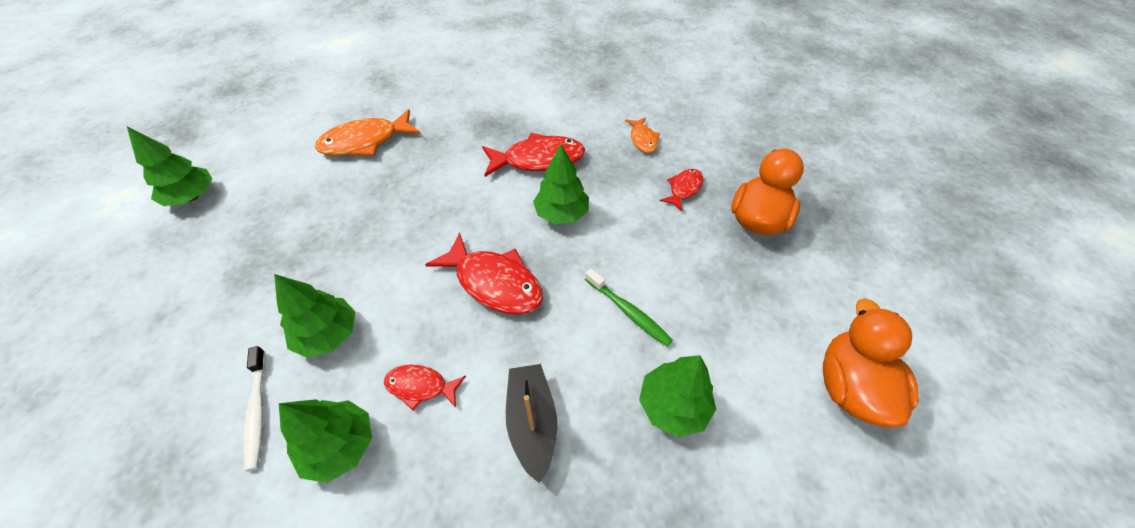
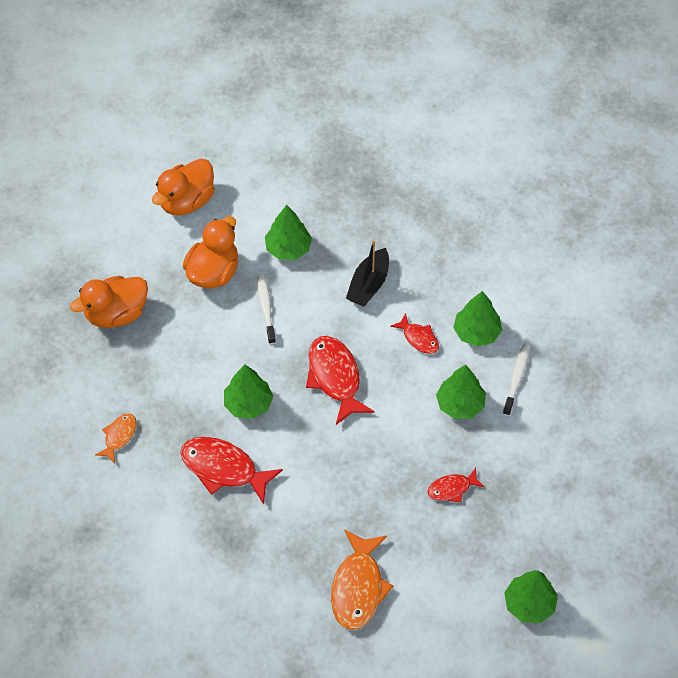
camera: 145 degrees left, 5 degrees up
orange fish [315,109,421,156] -> orange fish turned 90 degrees clockwise [331,530,393,630]
green toothbrush [585,268,673,346] -> white toothbrush [257,274,276,344]
red fish [660,169,703,211] -> red fish moved to [428,468,485,502]
none -> orange duck [183,216,238,288]

